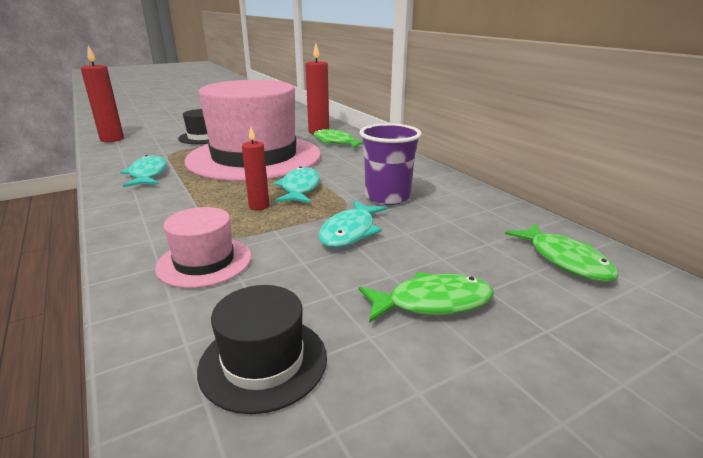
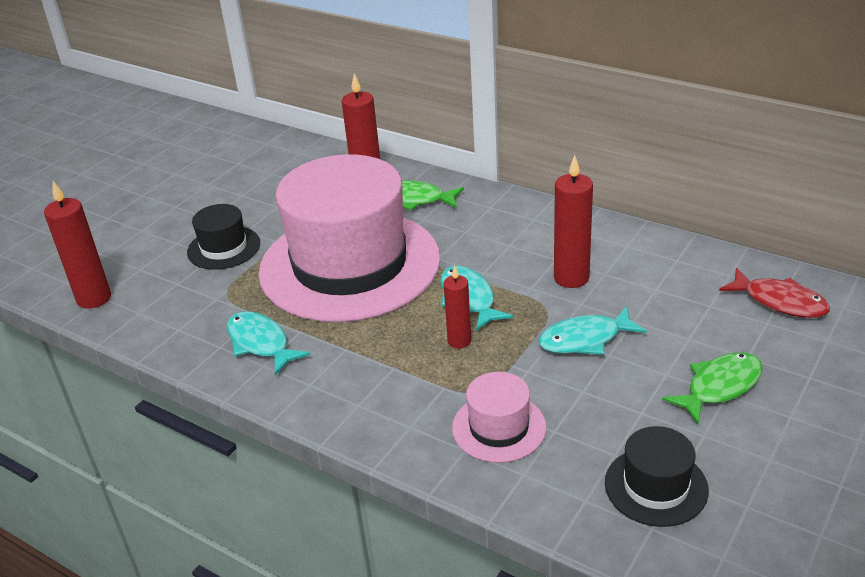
camera: 25 degrees left, 10 degrees up
turquoise fish [319,201,387,248] -> turquoise fish turned 75 degrees clockwise [538,306,647,355]
purple cup [360,123,421,205] -> red candle [554,155,593,288]
green fish [505,223,619,282] -> red fish [719,268,830,318]

